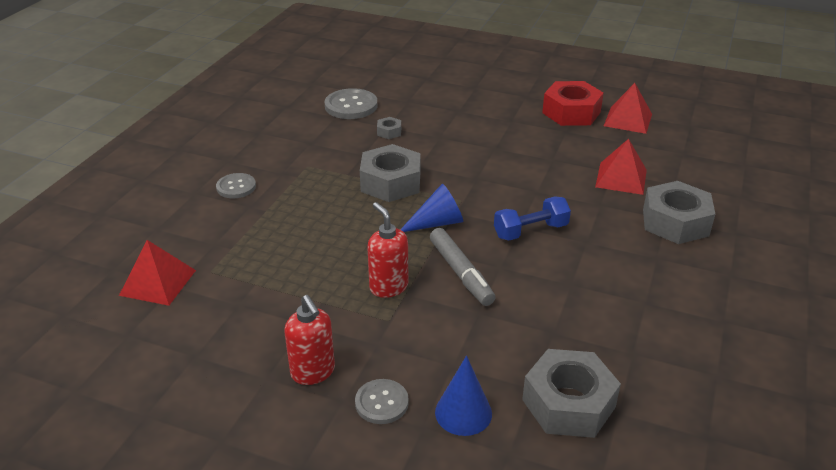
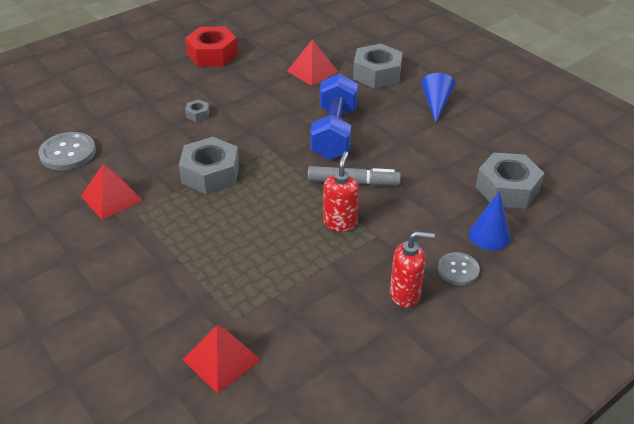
camera: 60 degrees left, 5 degrees up
grey button [216,173,256,198] -> none
red soap dispenser [367,202,408,298] -> red soap dispenser turned 105 degrees clockwise [323,151,359,232]
grey nut [377,117,401,139] -> grey nut moved to [185,100,210,122]
blue cone [400,184,463,232] -> blue cone moved to [421,73,455,123]
blue dumbbell [494,197,571,241] -> blue dumbbell [310,73,358,160], size x1.63
red pyramid [604,83,652,134] -> red pyramid moved to [81,164,143,220]

